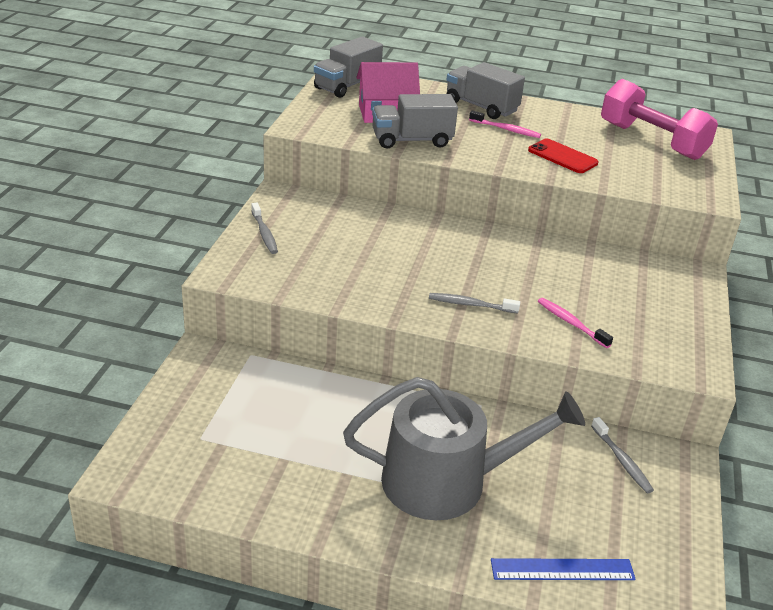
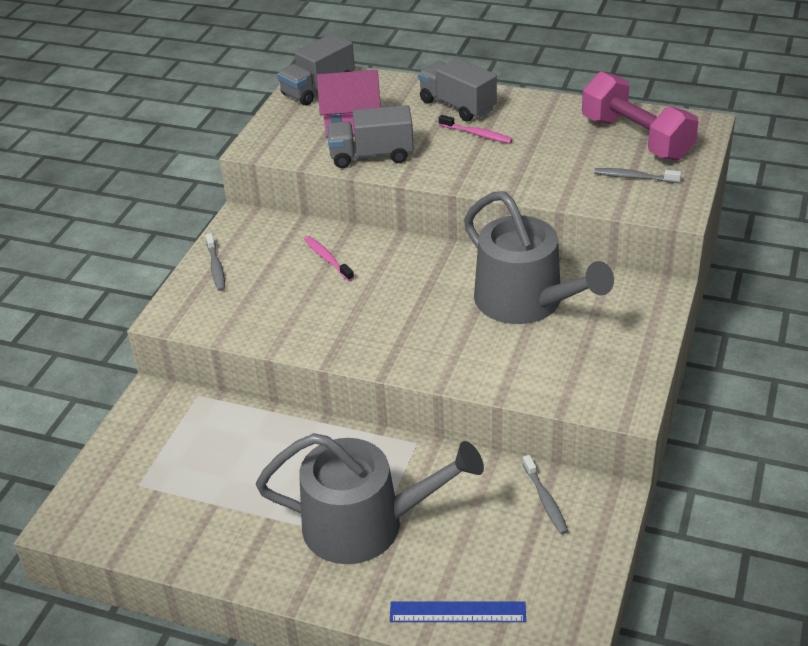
camera: 10 degrees right, 5 degrees up
grey toothbrush [429,293,520,313] -> grey toothbrush moved to [594,168,681,183]
red phone [528,139,598,173] -> none
pink toothbrush [538,298,613,348] -> pink toothbrush moved to [304,236,354,281]
none -> grey watering can [464,191,614,324]

